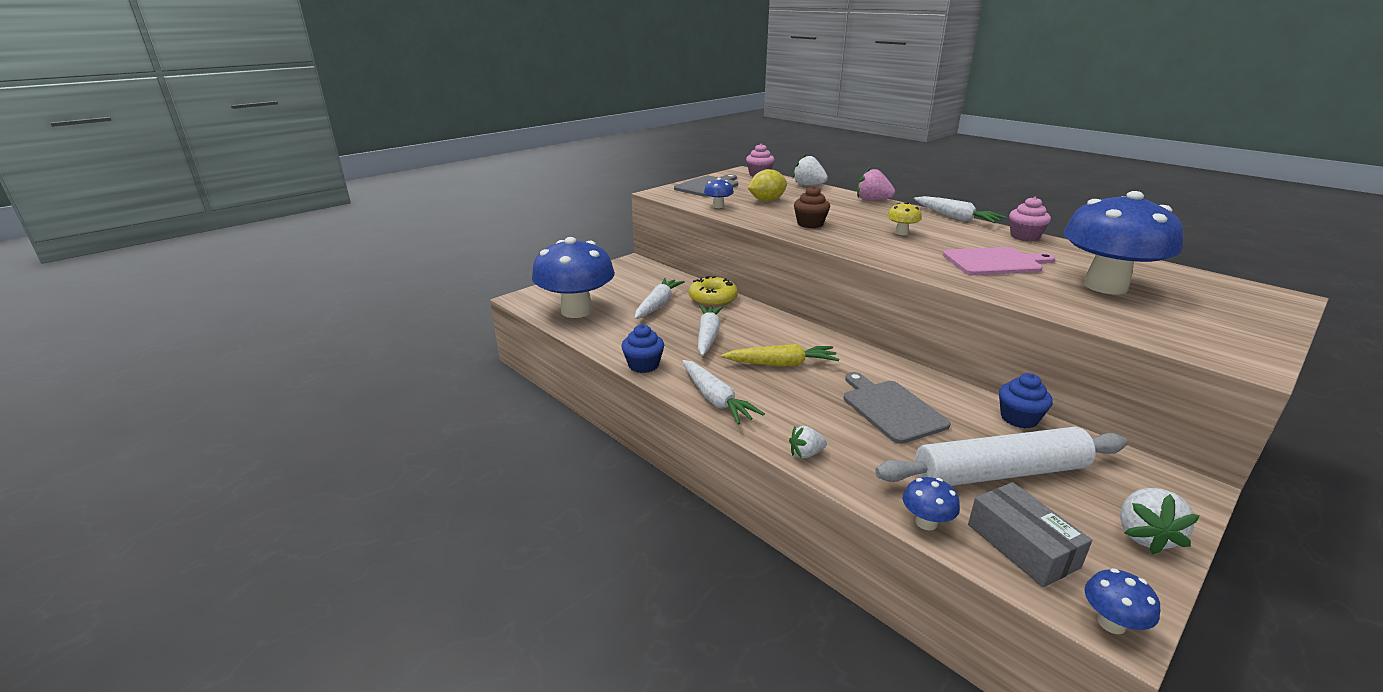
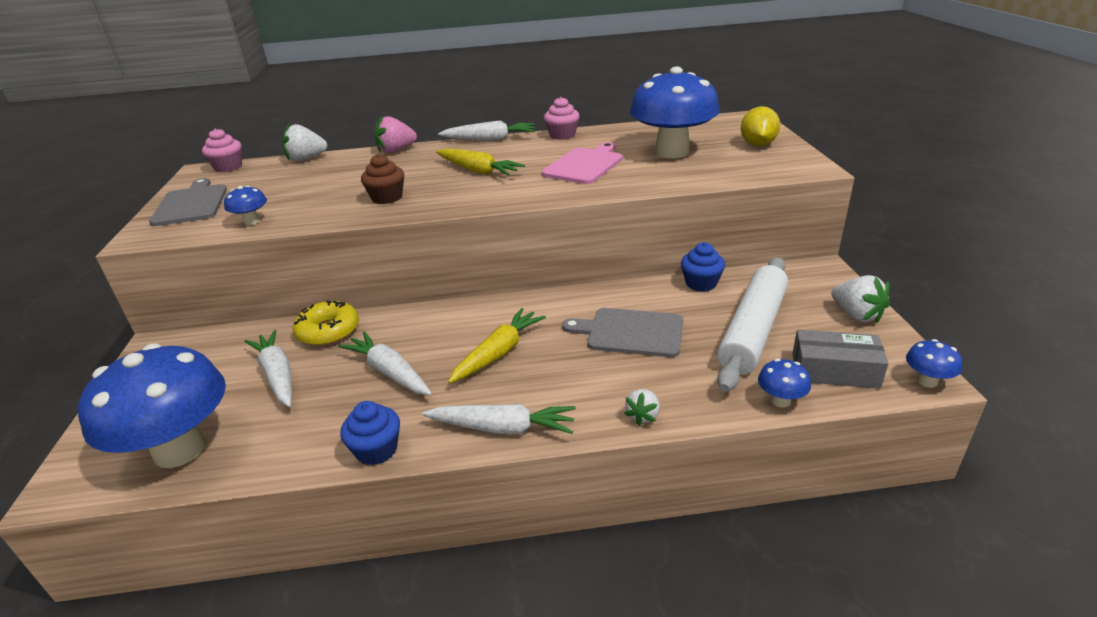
camera: 50 degrees left, 5 degrees up
yellow lemon [748,169,787,202] -> yellow lemon moved to [741,106,780,146]
yellow mushroom [887,201,922,235] -> yellow carrot [436,149,525,176]

